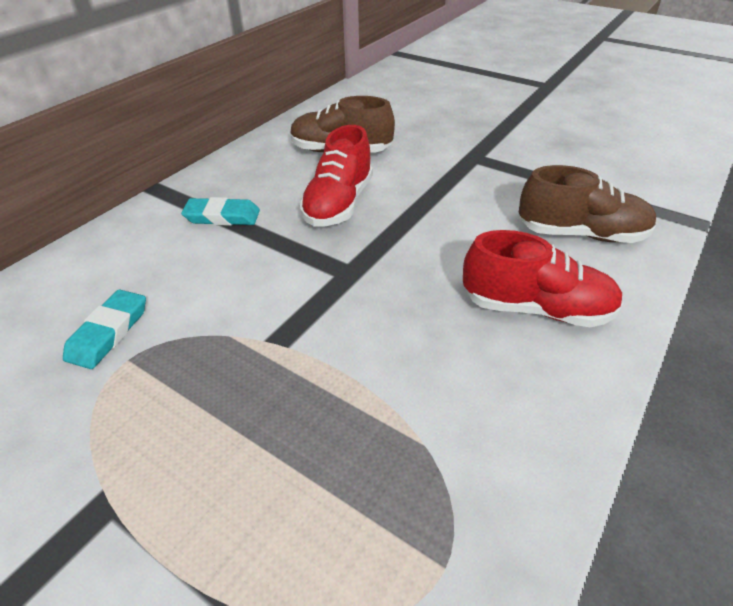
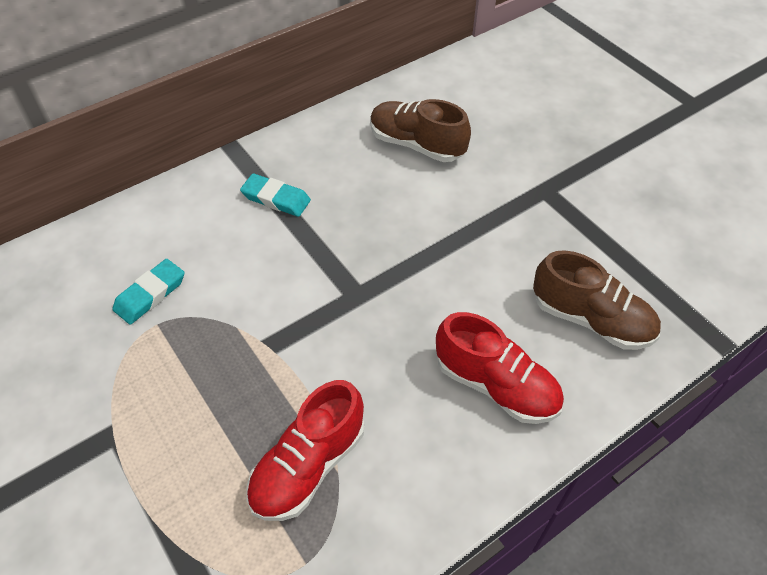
camera: 20 degrees right, 10 degrees up
red shoe [299,125,373,226] -> red shoe moved to [246,380,364,521]

